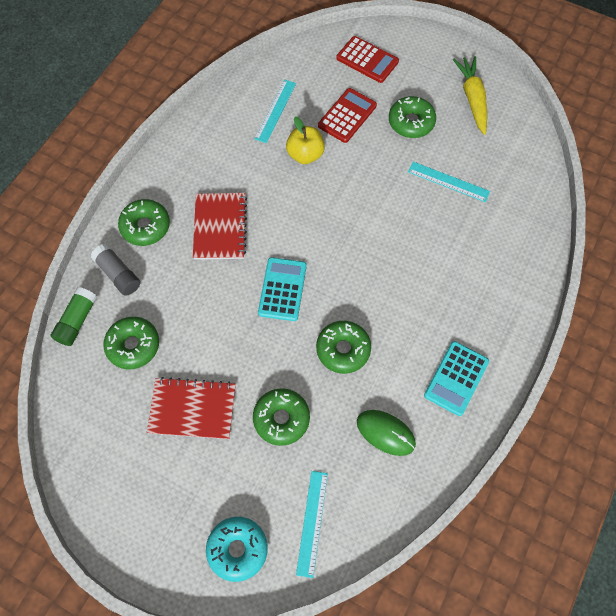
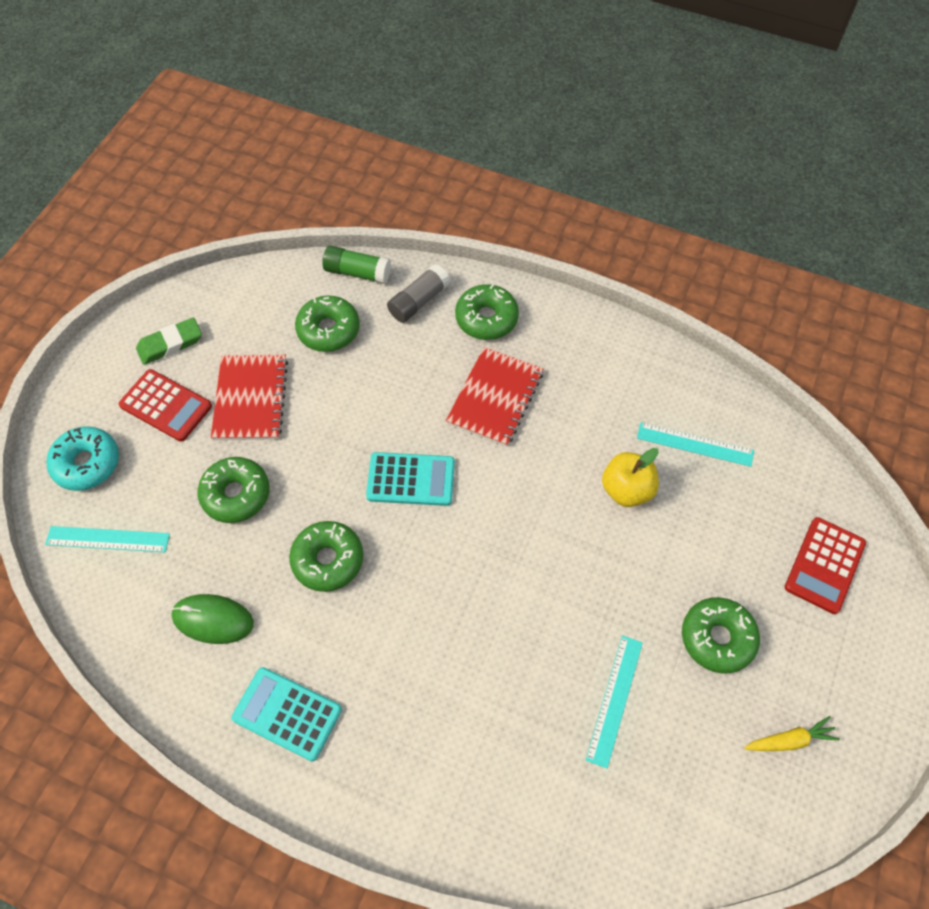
camera: 85 degrees right, 5 degrees down
red notebook [193,193,247,260] -> red notebook turned 60 degrees counterclockwise [446,347,543,447]
red calculator [318,88,377,143] -> red calculator moved to [119,369,212,442]
green mouse [357,410,416,456] -> green mouse turned 75 degrees clockwise [171,594,254,644]
yellow carrot [453,56,487,135] -> yellow carrot [744,716,840,751], size x0.58
none -> green eraser [136,318,202,365]

